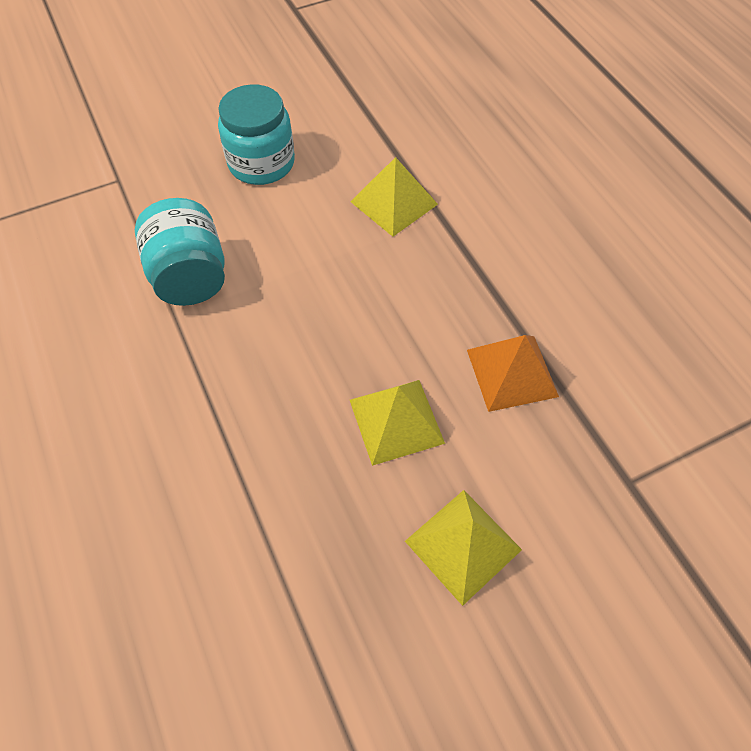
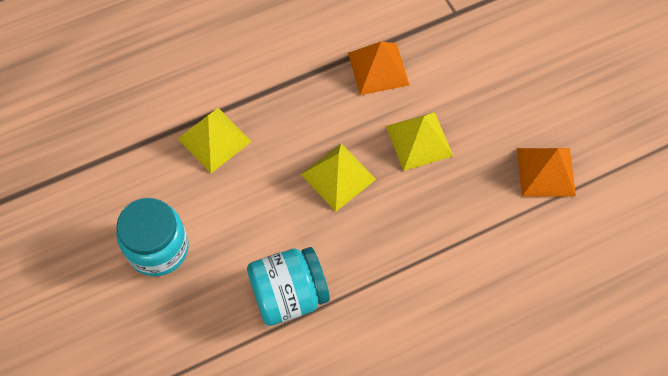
camera: 90 degrees left, 5 degrees up
yellow pyramid [405,490,522,606] -> yellow pyramid moved to [301,144,376,212]
none -> orange pyramid [517,148,576,197]

